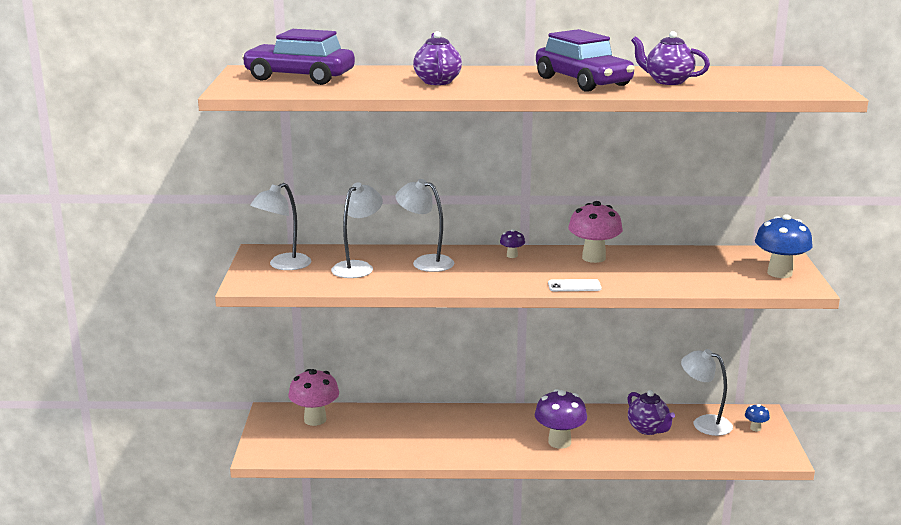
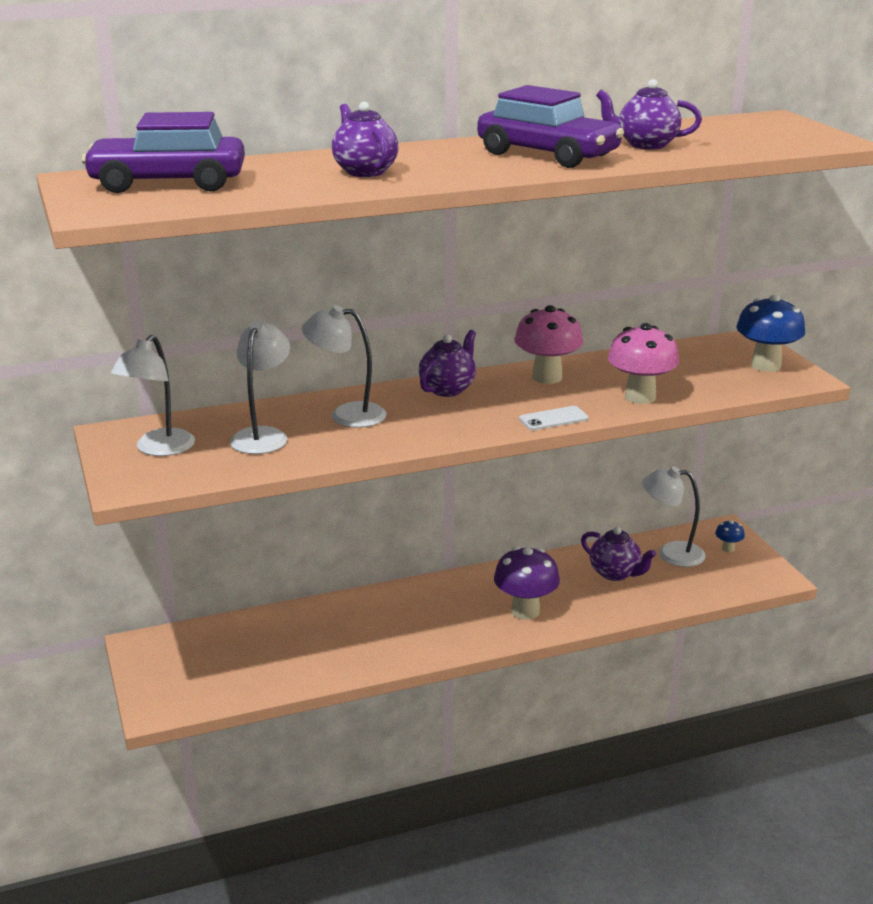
camera: 20 degrees left, 5 degrees up
pink mushroom [288,369,339,426] -> pink mushroom moved to [608,323,679,404]
purple mushroom [500,229,525,258] -> purple teapot [419,330,476,397]

